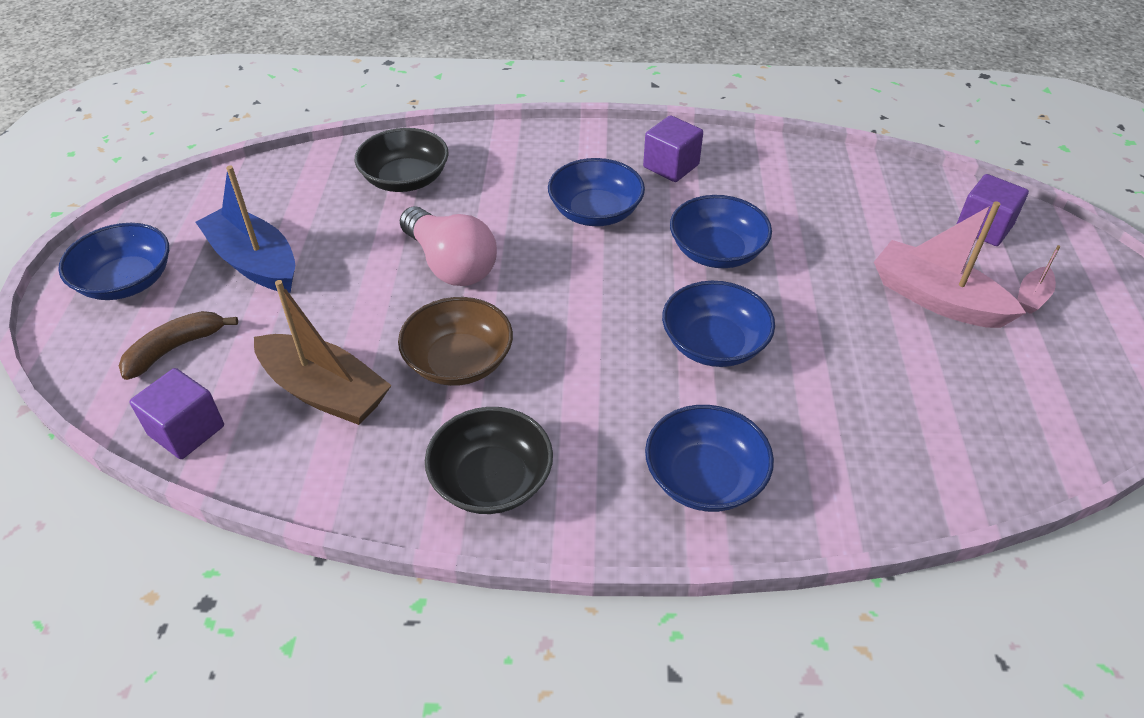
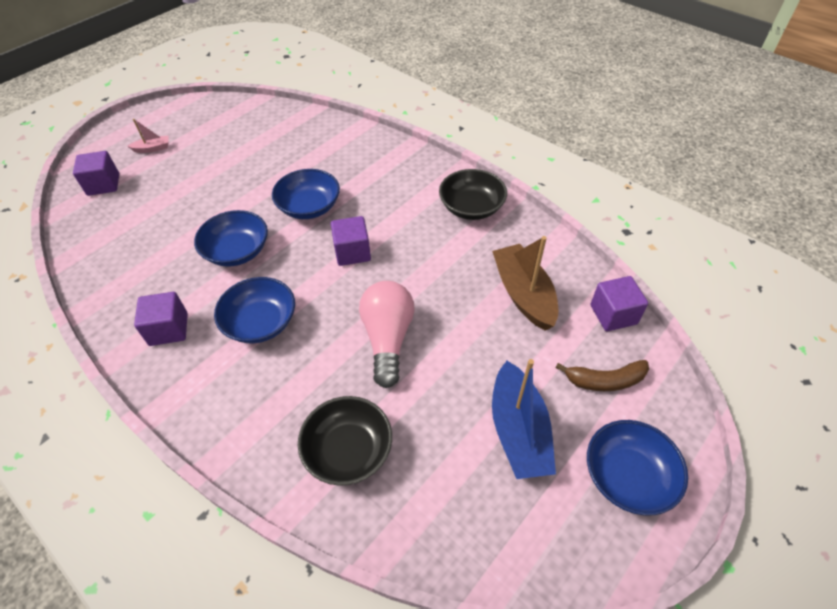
camera: 140 degrees left, 5 degrees up
brown bowl [398,297,513,386] -> none
blue bowl [645,405,774,512] -> none
pink boat [874,201,1026,328] -> none
none -> purple cube [331,216,371,266]

